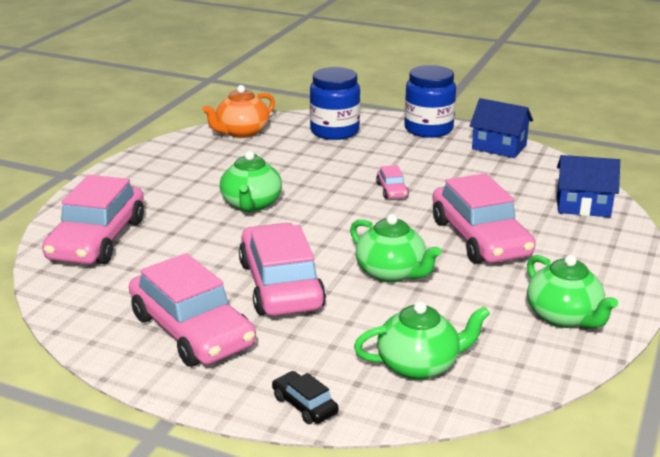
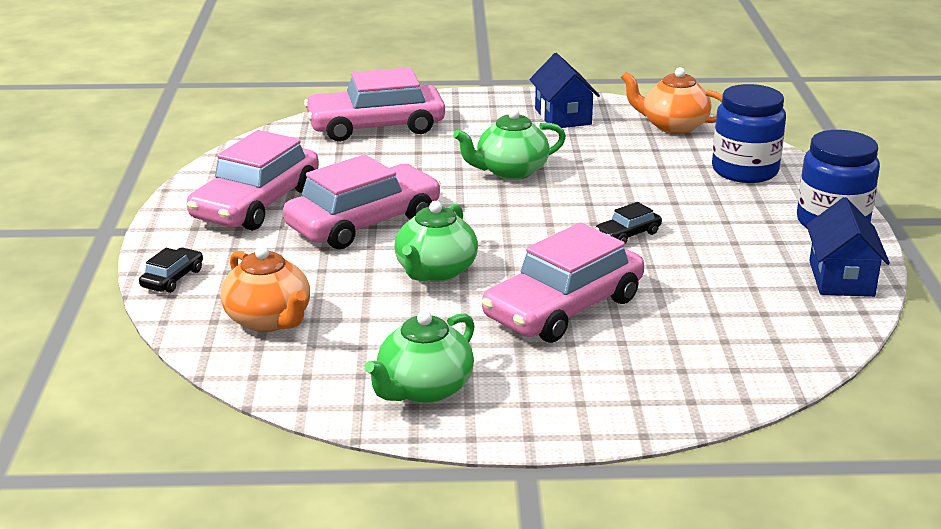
camera: 65 degrees right, 0 degrees up
green teapot [354,301,490,380] -> orange teapot [220,246,310,332]
pink car [376,165,409,199] -> black car [595,202,662,244]
blue house [557,155,620,217] -> blue house moved to [530,53,600,128]

